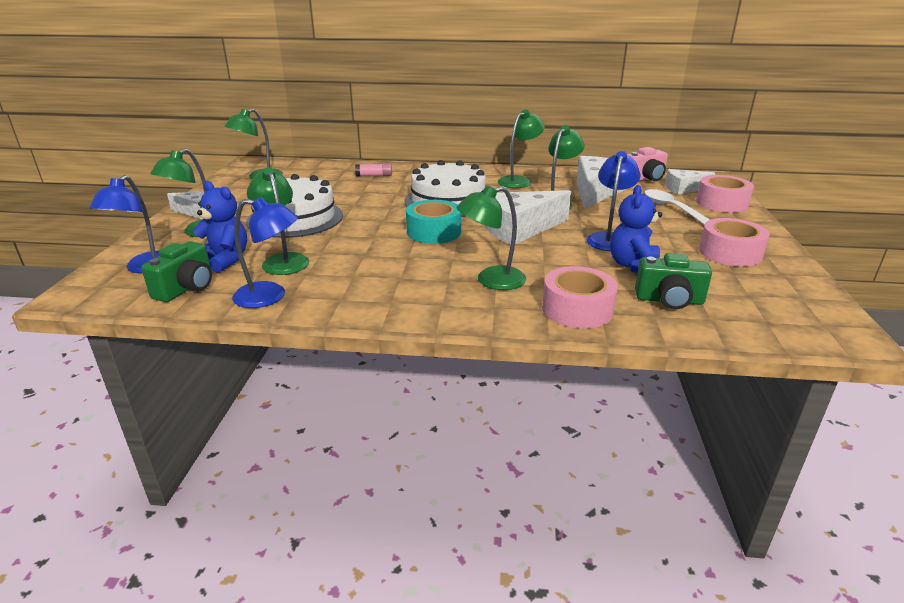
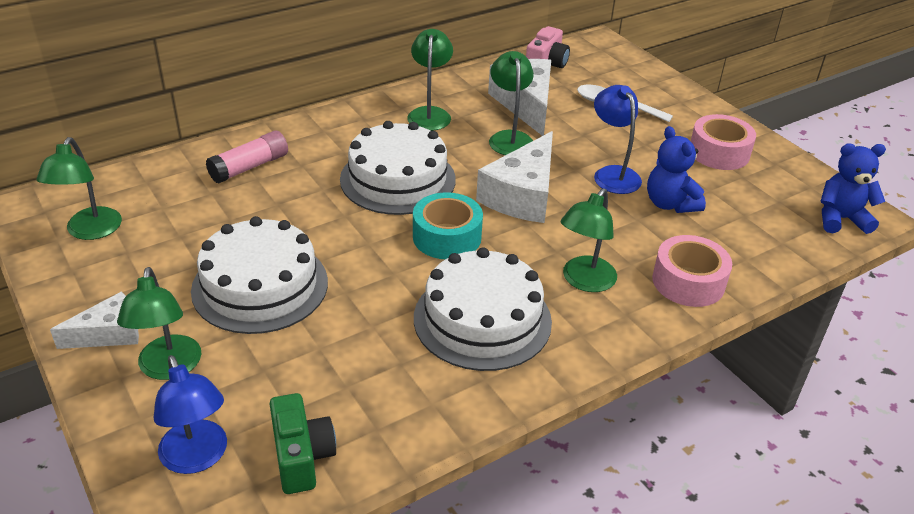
camera: 40 degrees left, 10 degrees up
blue teddy bear [193,181,247,273] -> blue teddy bear moved to [820,143,886,234]
blue lamp [232,197,298,308] -> none
green lamp [247,167,309,275] -> none
pink glue stick [355,163,392,177] -> pink glue stick [206,131,288,183], size x1.52
green camera [635,253,712,309] -> none
white cheese [665,169,715,194] -> none
pink tape [696,175,754,213] -> none
none -> white cake [414,247,552,371]

